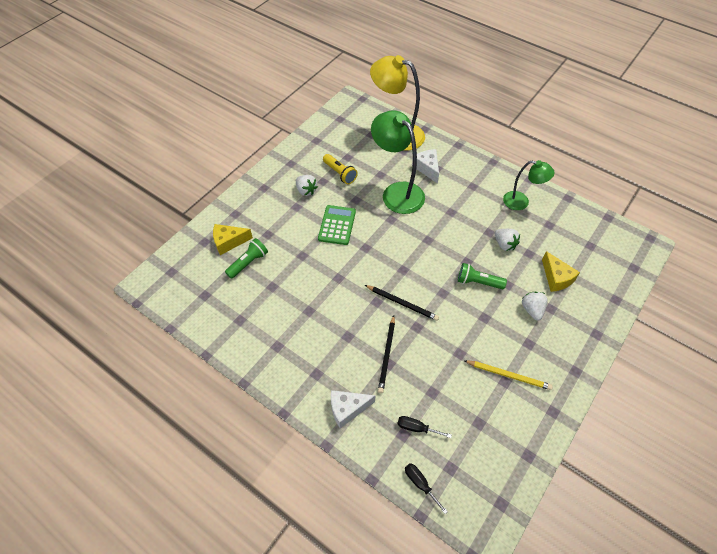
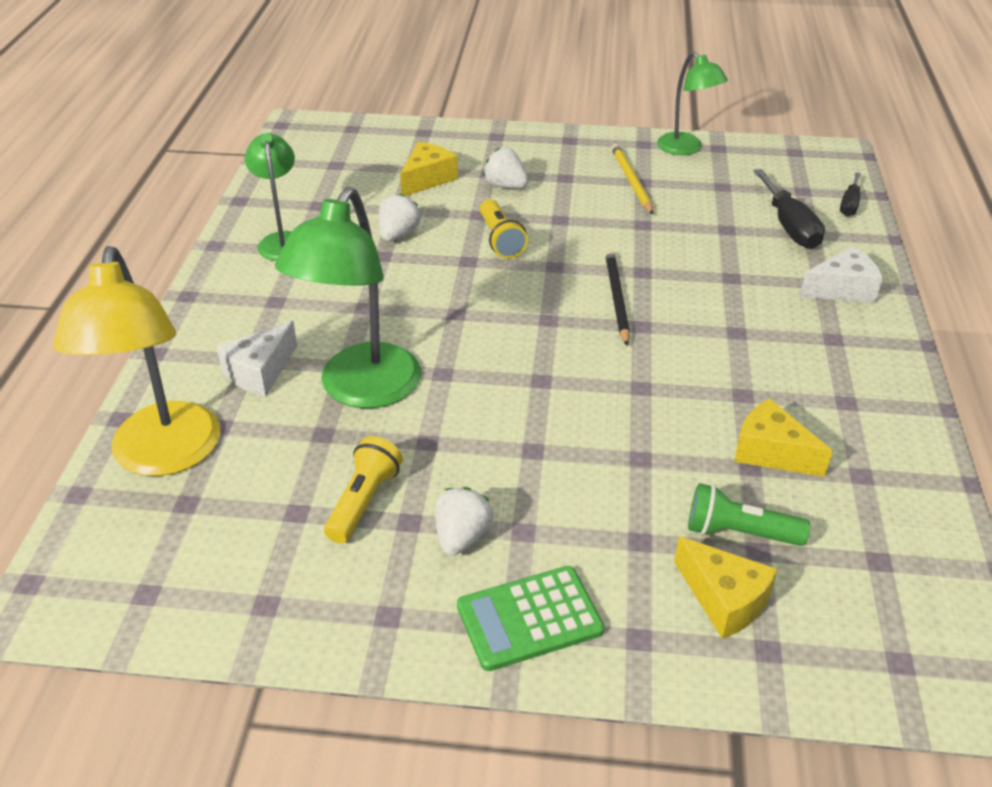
camera: 120 degrees left, 15 degrees down
green calculator [318,205,356,245] -> green calculator moved to [457,566,604,671]
white cheese [331,390,376,428] -> white cheese turned 60 degrees counterclockwise [800,246,883,303]
black pencil [378,315,395,393] -> none
black screwdriver [398,416,452,438] -> black screwdriver [753,169,825,249], size x1.67
green flashlight [458,263,507,289] -> yellow flashlight [480,199,528,259]
white strawberry [522,292,548,321] -> white strawberry turned 75 degrees clockwise [483,148,528,188]
none -> green lamp [657,51,728,155]
none -> yellow cheese [734,398,833,477]

